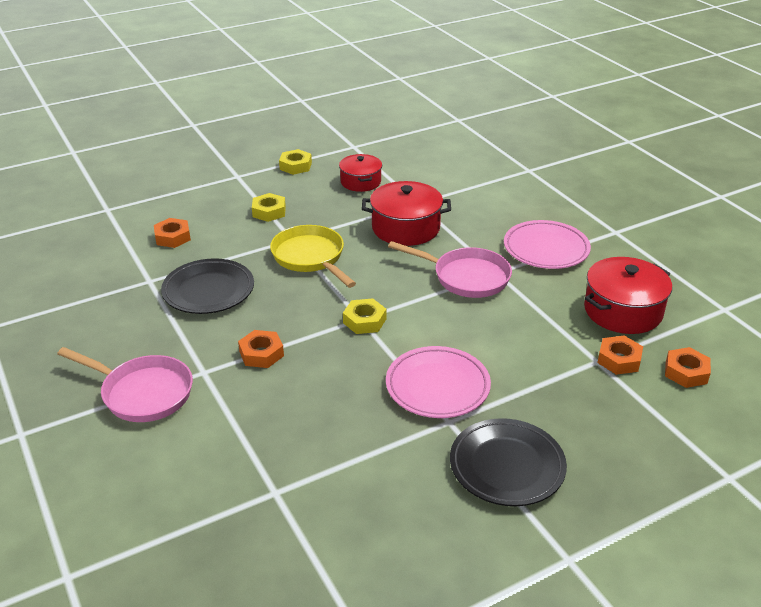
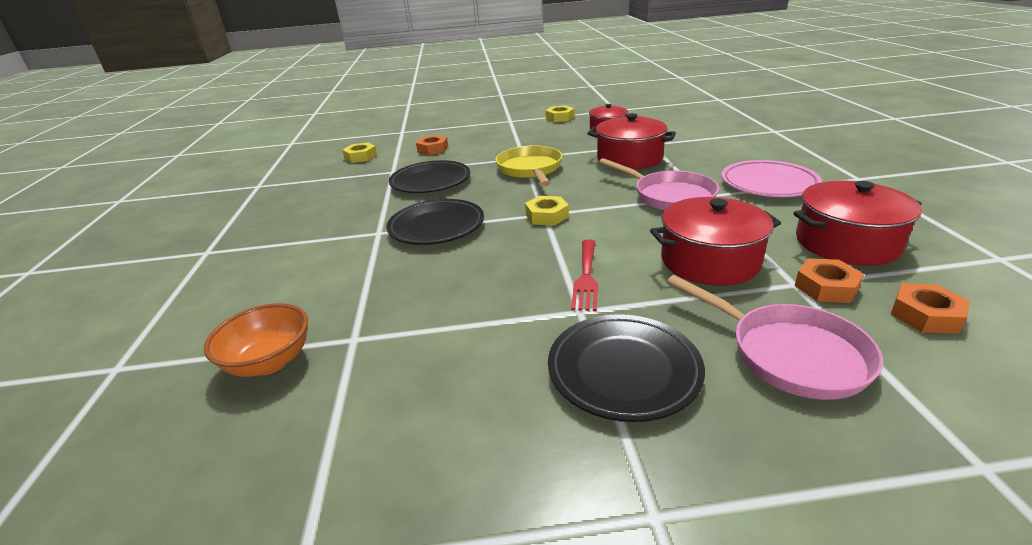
camera: 25 degrees right, 5 degrees down
pink pan [57,347,193,422] -> pink pan moved to [667,275,883,400]
orange nut [238,330,284,368] -> black plate [386,199,484,245]
yellow nut [252,193,286,222] -> yellow nut moved to [342,142,377,163]
pink plate [386,346,491,418] -> red fork [571,240,598,311]
none -> orange bowl [204,303,308,377]
none -> red pot [650,197,781,285]

